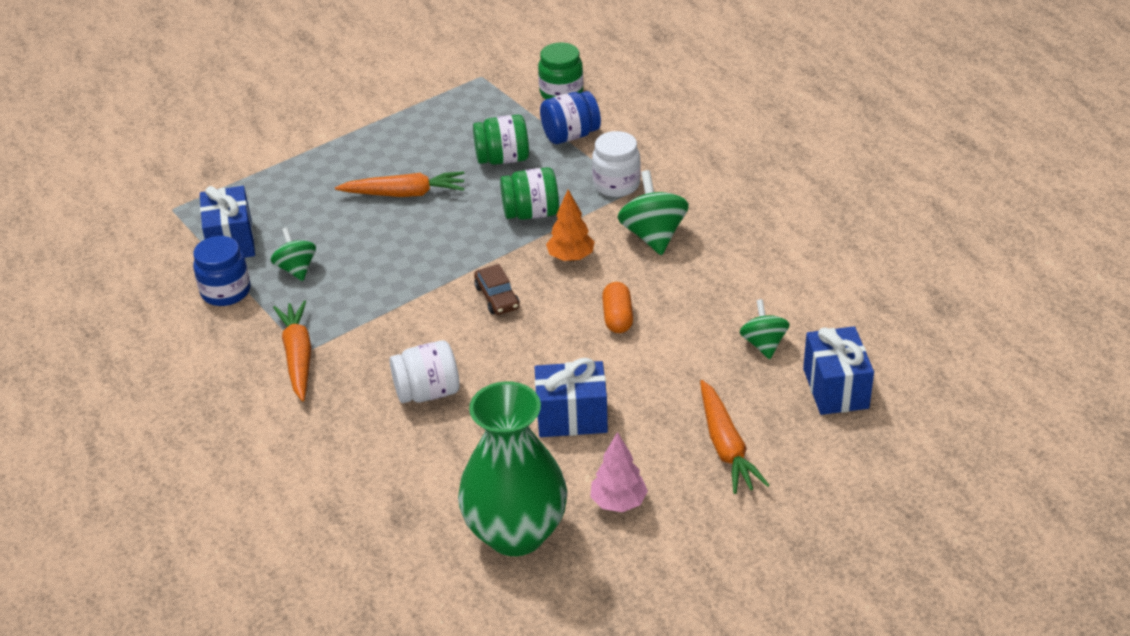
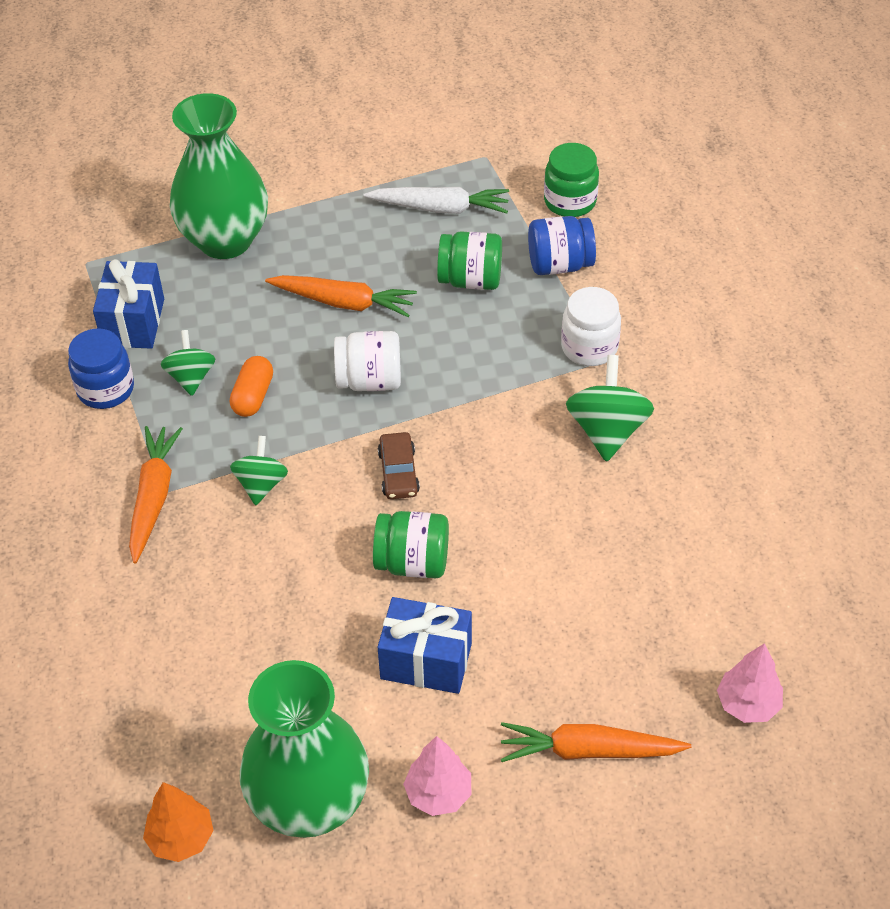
camera: 15 degrees right, 10 degrees up
white jar [390,341,460,403] -> white jar moved to [334,331,401,391]
green jar [500,167,559,220] -> green jar moved to [373,511,449,578]
orange tree [546,190,595,261] -> orange tree moved to [143,782,214,862]
orange capsule [602,282,633,333] -> orange capsule moved to [230,356,273,417]
orange carrot [700,380,769,494] -> orange carrot turned 90 degrees clockwise [501,722,691,762]
green spinning top [739,299,790,359] -> green spinning top moved to [230,436,288,505]
blue gift [803,326,874,415] -> pink tree [717,643,783,723]
none -> green vase [170,93,268,259]
none -> white carrot [364,187,509,214]

